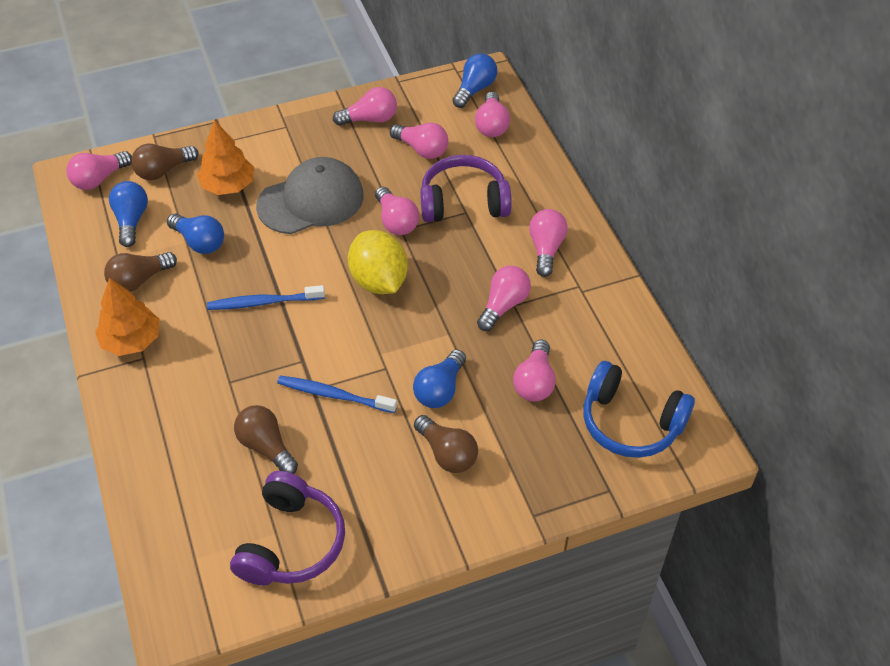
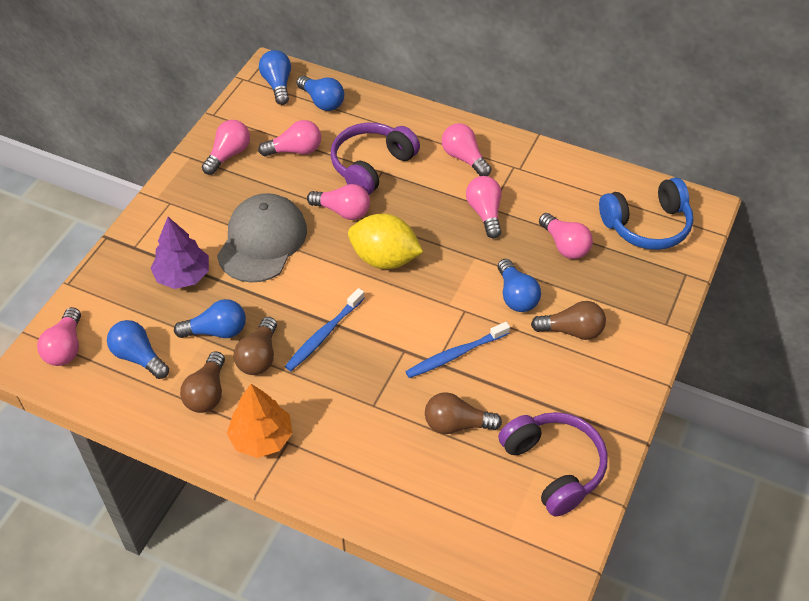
camera: 45 degrees left, 0 degrees up
brown light bulb [131,143,198,180] -> brown light bulb moved to [234,317,277,375]
orange tree [197,120,254,195] -> purple tree [151,217,209,289]
pink light bulb [475,92,510,137] -> blue light bulb [297,76,344,111]

